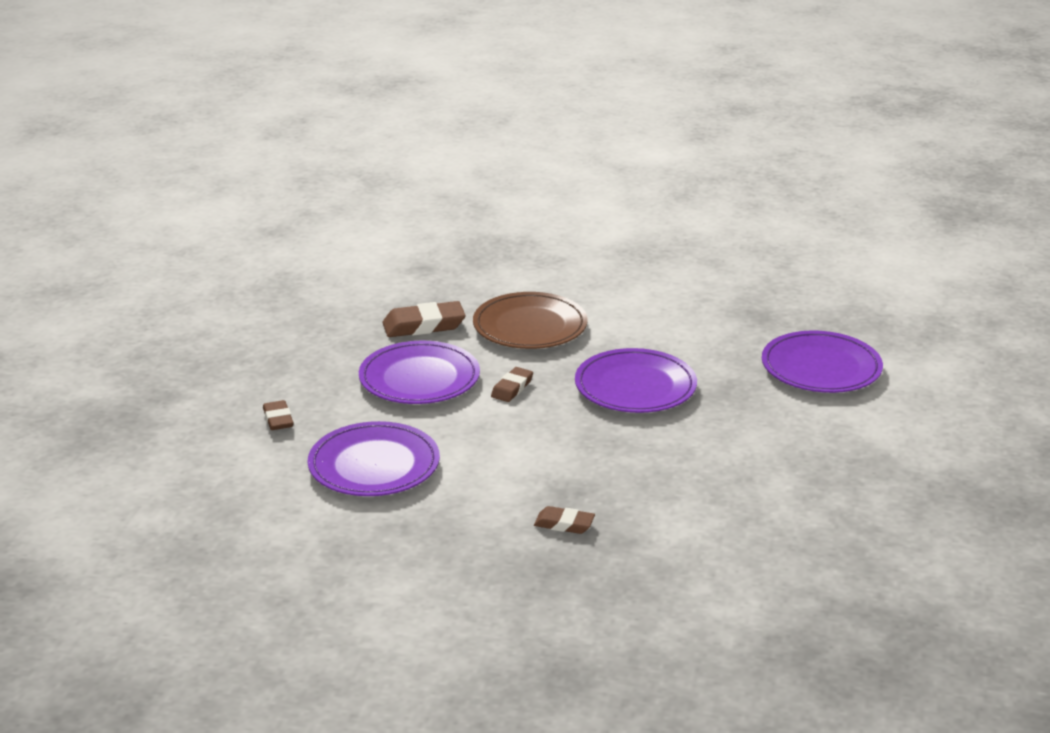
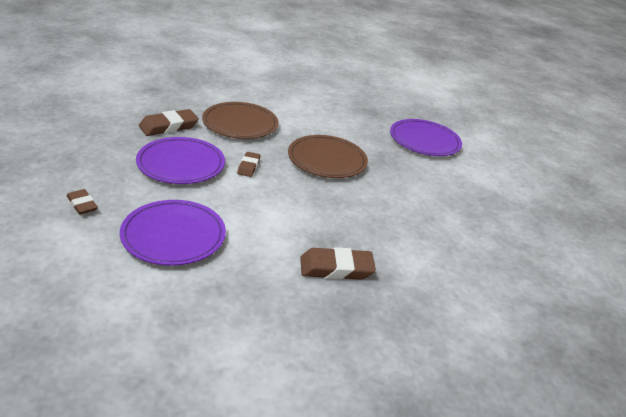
camera: 25 degrees left, 5 degrees up
brown eraser [534,506,595,534] -> brown eraser [300,247,376,280], size x1.67
purple plate [575,348,697,413] -> brown plate [288,135,368,178]

